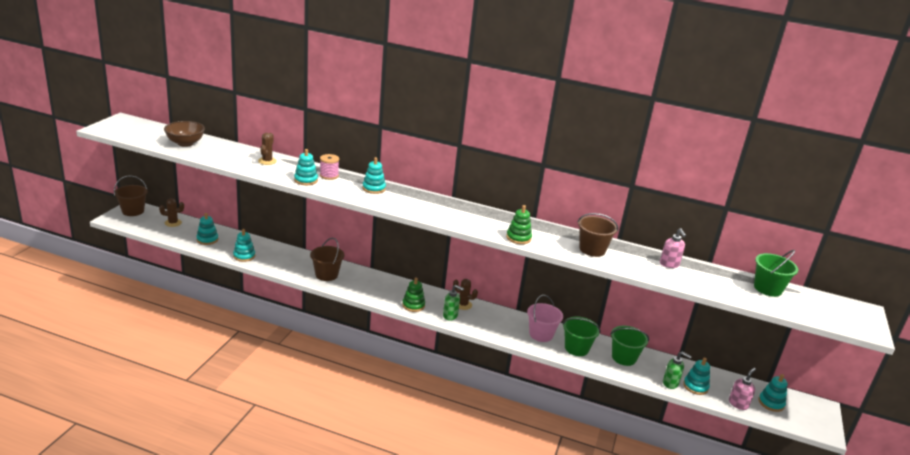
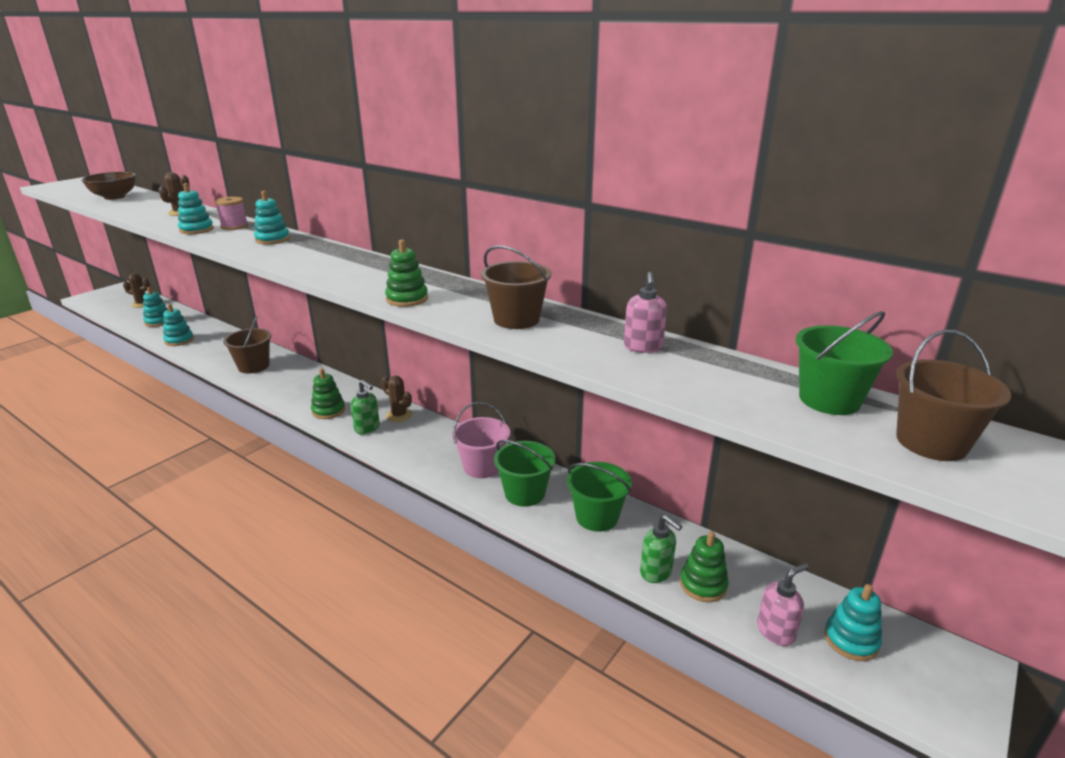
camera: 20 degrees right, 0 degrees up
brown bucket [114,176,148,216] -> brown bucket moved to [896,330,1011,461]
turquoise stacking toy [683,358,710,395] -> green stacking toy [680,531,729,602]

